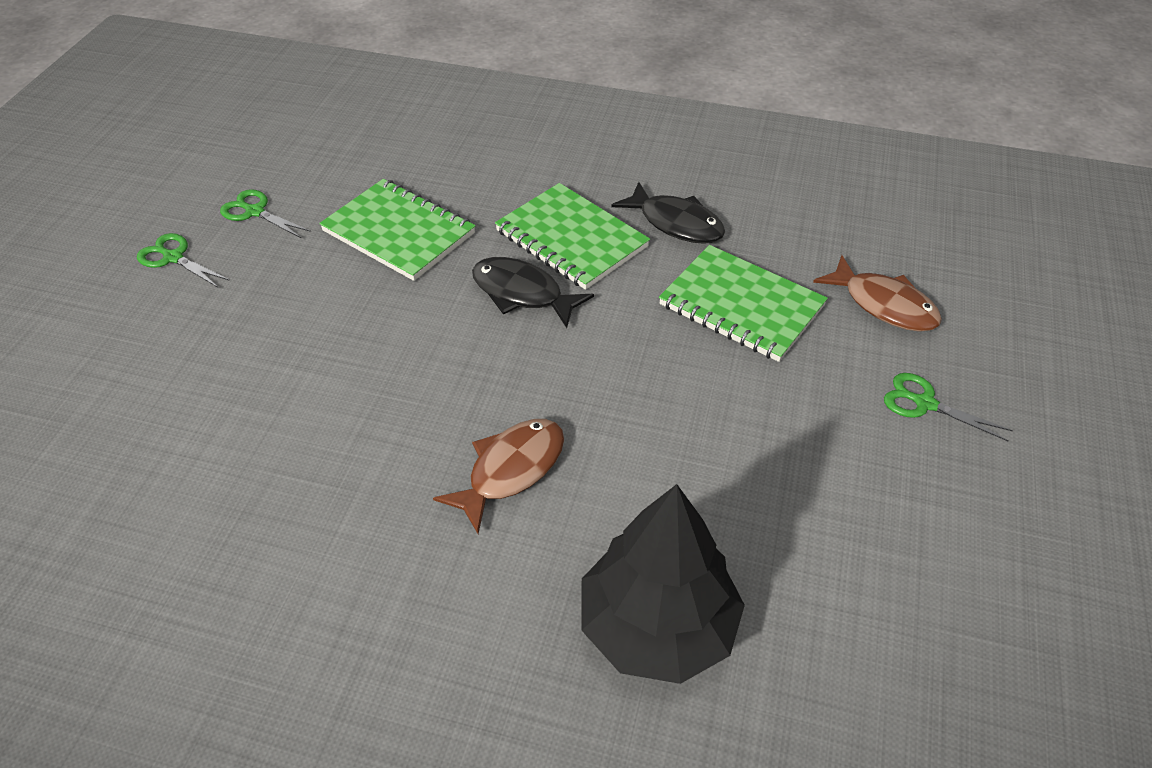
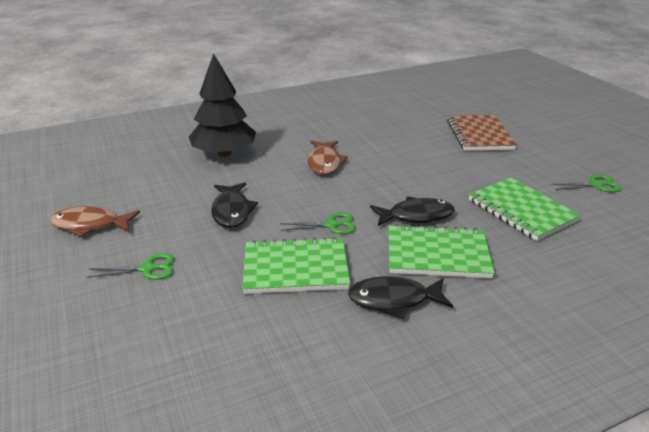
camera: 140 degrees right, 15 degrees down
green scissors [137,233,230,287] -> green scissors moved to [280,213,356,234]
green notebook [319,179,476,281] -> green notebook turned 60 degrees clockwise [469,177,581,241]
brown fish [813,255,942,332] -> brown fish moved to [50,206,140,237]
none -> black fish [211,183,258,228]
none -> brown notebook [447,115,517,151]

